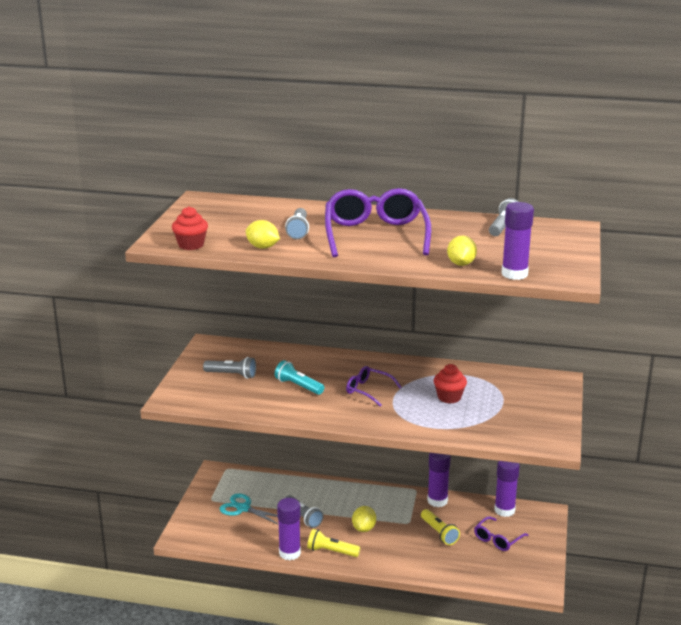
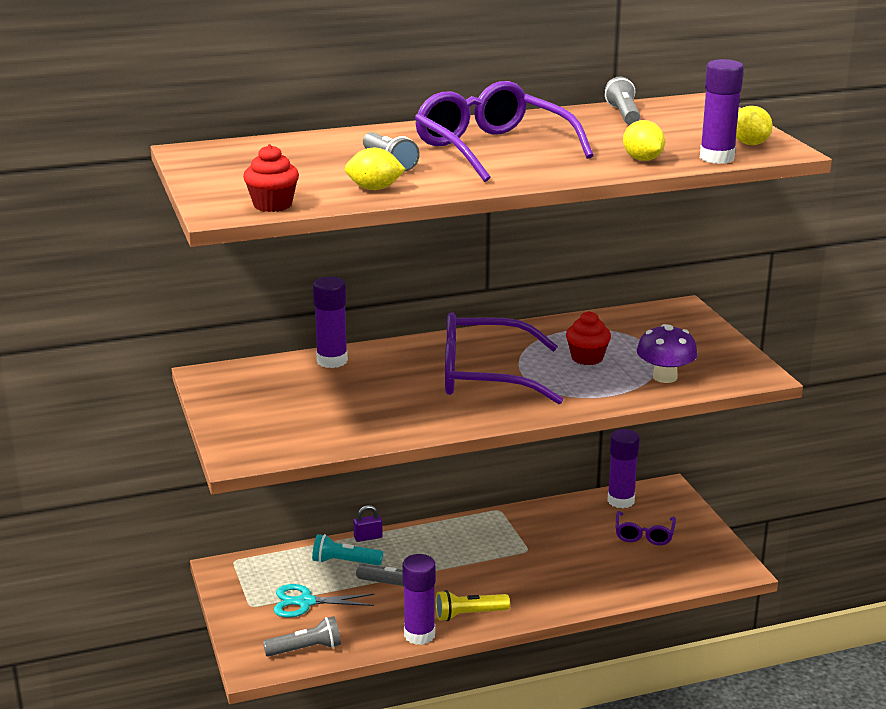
camera: 30 degrees left, 0 degrees up
grey flashlight [203,357,256,379] -> grey flashlight moved to [263,616,341,657]
turquoise flashlight [275,360,324,395] -> turquoise flashlight moved to [312,534,383,566]
purple glasses [346,366,402,406] -> purple glasses [445,312,563,404], size x2.02
yellow lemon [352,506,376,532] -> yellow lemon moved to [736,106,773,145]
yellow flashlight [421,509,460,545] -> none
purple glue stick [427,453,451,507] -> purple glue stick moved to [313,277,348,368]
none -> purple padlock [353,505,383,542]
none -> purple mushroom [637,324,698,383]

